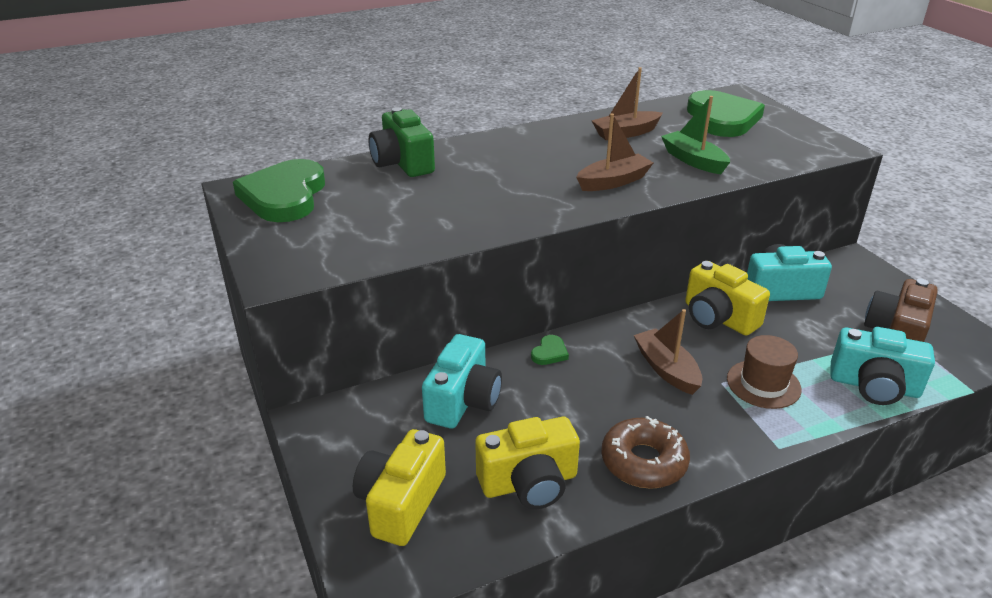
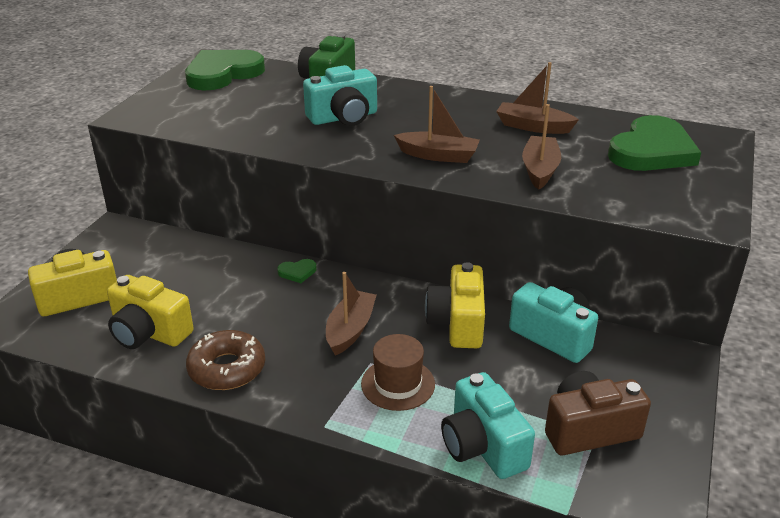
camera: 45 degrees right, 0 degrees up
turquoise camera [422,334,502,429] -> turquoise camera moved to [303,65,377,126]
green boat [661,96,730,174] -> brown boat [522,104,561,190]

